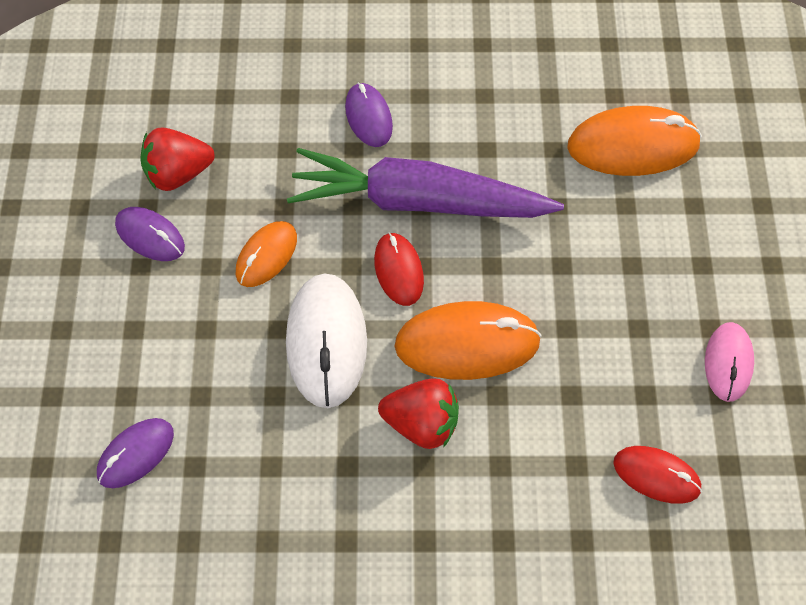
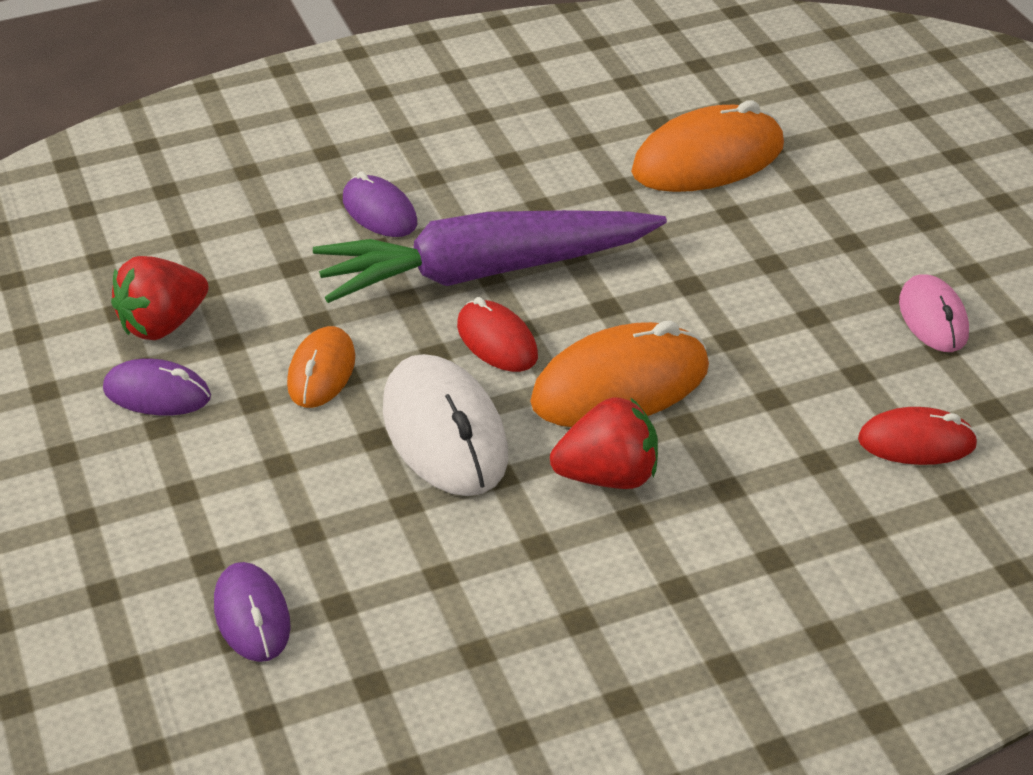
camera: 20 degrees left, 20 degrees down
purple mouse [97,418,174,488] -> purple mouse turned 45 degrees counterclockwise [214,562,291,662]

